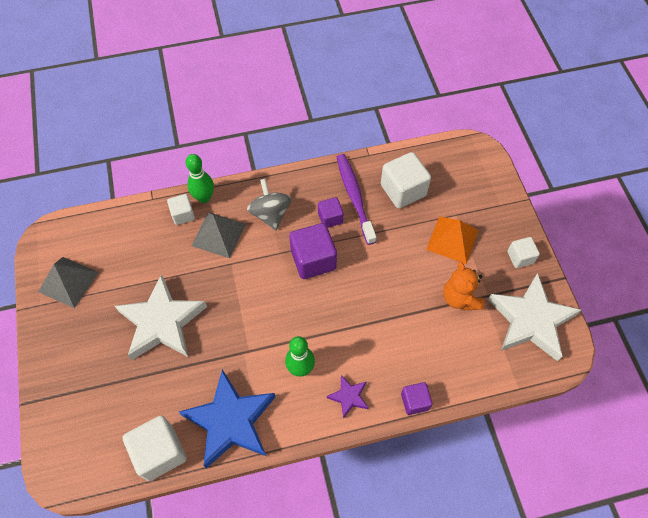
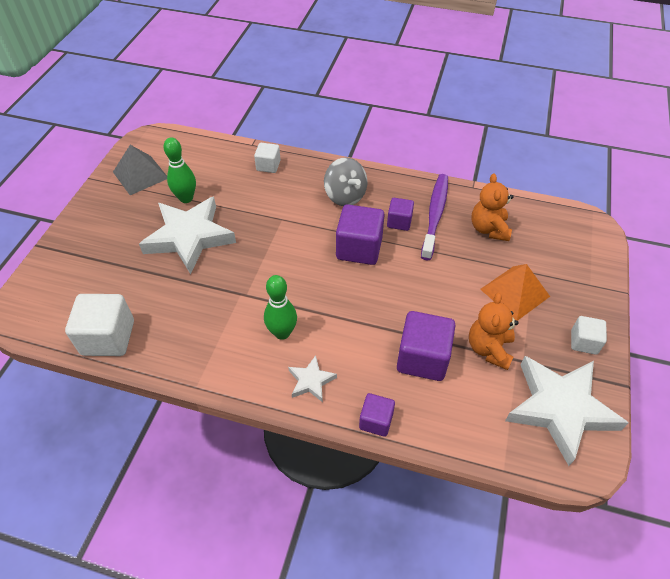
camera: 30 degrees right, 10 degrees down
blue star [179,369,275,469] -> none
green bowling pin [186,154,214,203] -> green bowling pin moved to [163,137,196,203]
grey pyramid [191,212,246,258] -> none
grey spinning top [247,179,291,230] -> grey spinning top turned 135 degrees clockwise [324,158,367,206]
purple star [327,375,369,419] -> white star [288,355,337,402]
white cube [381,152,431,208] -> orange teddy bear [471,174,514,241]
none -> purple cube [397,311,456,381]

